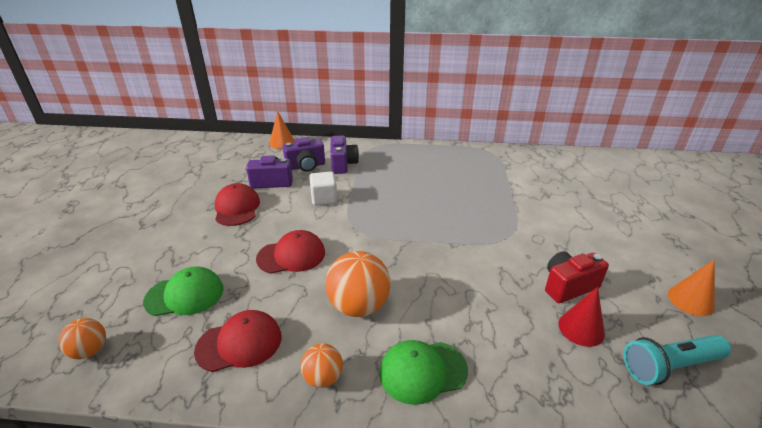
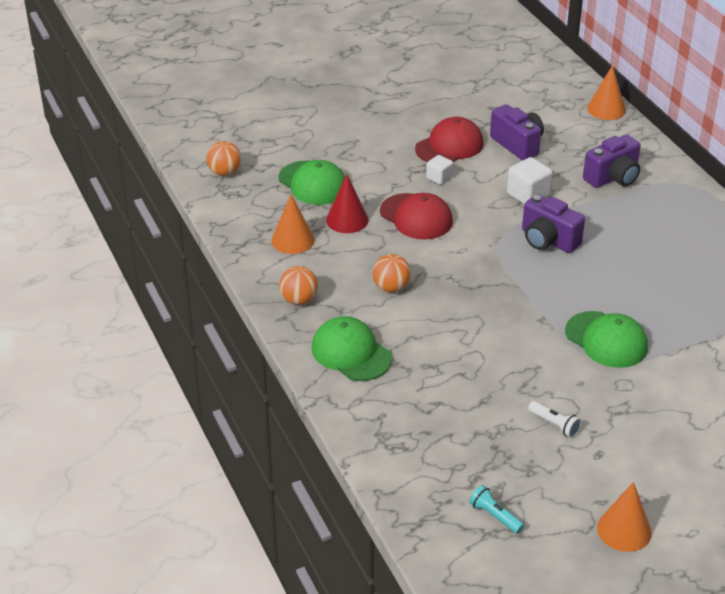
camera: 60 degrees right, 5 degrees up
red cap [194,310,281,372] -> orange cone [271,194,315,254]
purple camera [283,137,325,172] -> purple camera moved to [522,194,585,253]
orange ball [325,251,390,317] -> orange ball [372,254,411,292], size x0.56
red camera [545,251,609,303] -> white flashlight [528,401,582,438]
red cone [558,287,605,347] -> red cone moved to [326,174,369,233]
turquoise flashlight [624,335,731,385] -> turquoise flashlight [469,485,524,534], size x0.50
none -> white cube [426,155,453,185]
none -> green cap [565,311,648,368]

